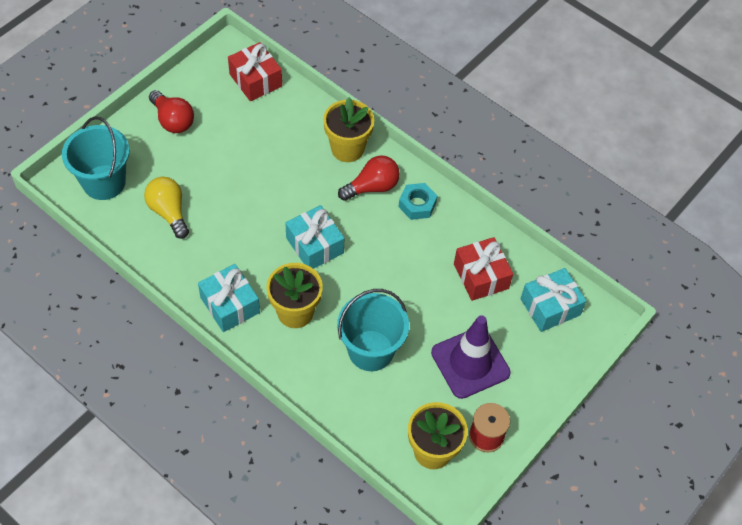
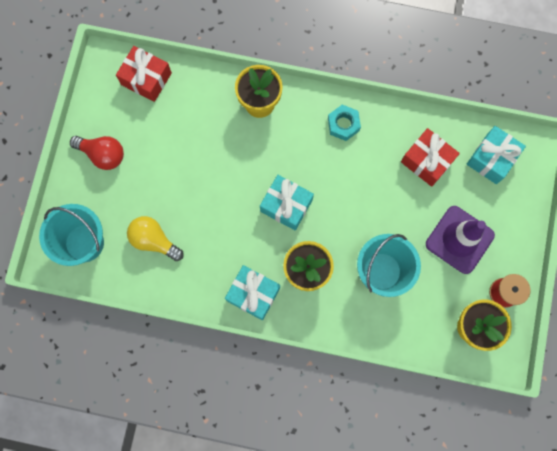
camera: 25 degrees left, 20 degrees up
red light bulb [338,155,400,201] -> none

